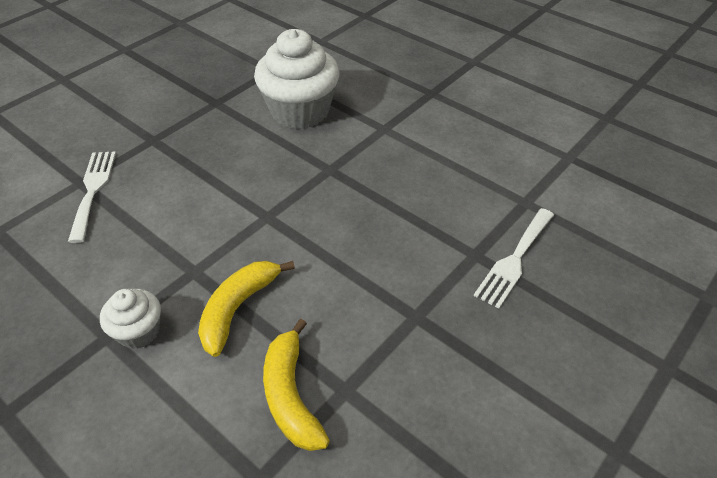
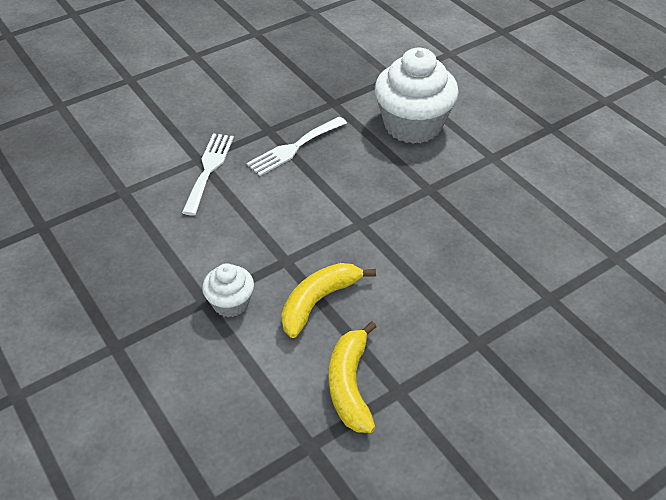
camera: 15 degrees right, 0 degrees up
white fork [474,208,554,308] -> white fork moved to [247,117,347,176]

